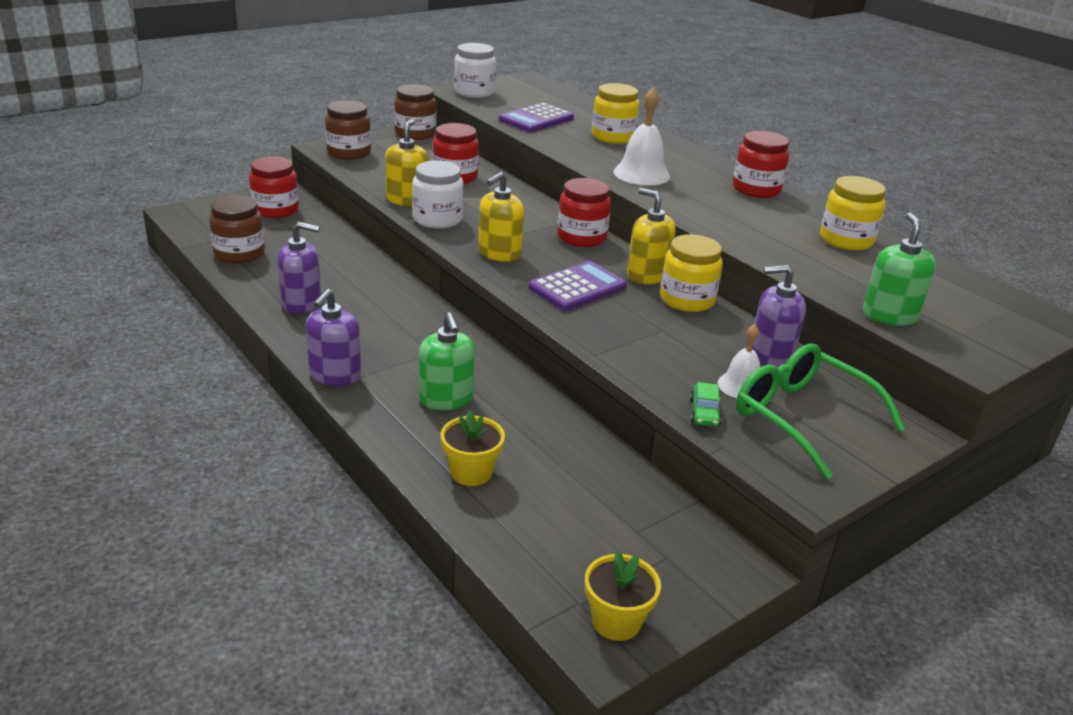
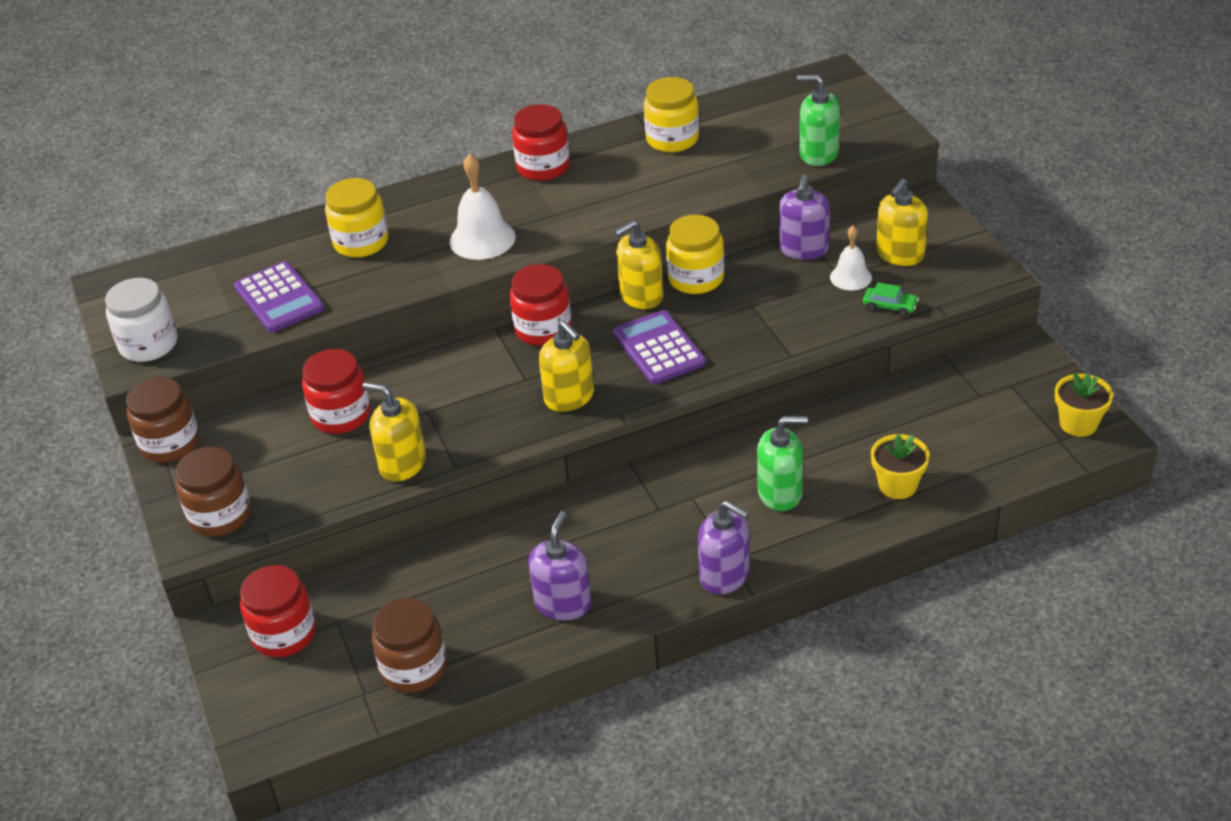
camera: 70 degrees left, 10 degrees up
white jar [412,160,464,229] -> none
green glasses [736,343,905,479] -> yellow soap dispenser [876,179,928,266]

